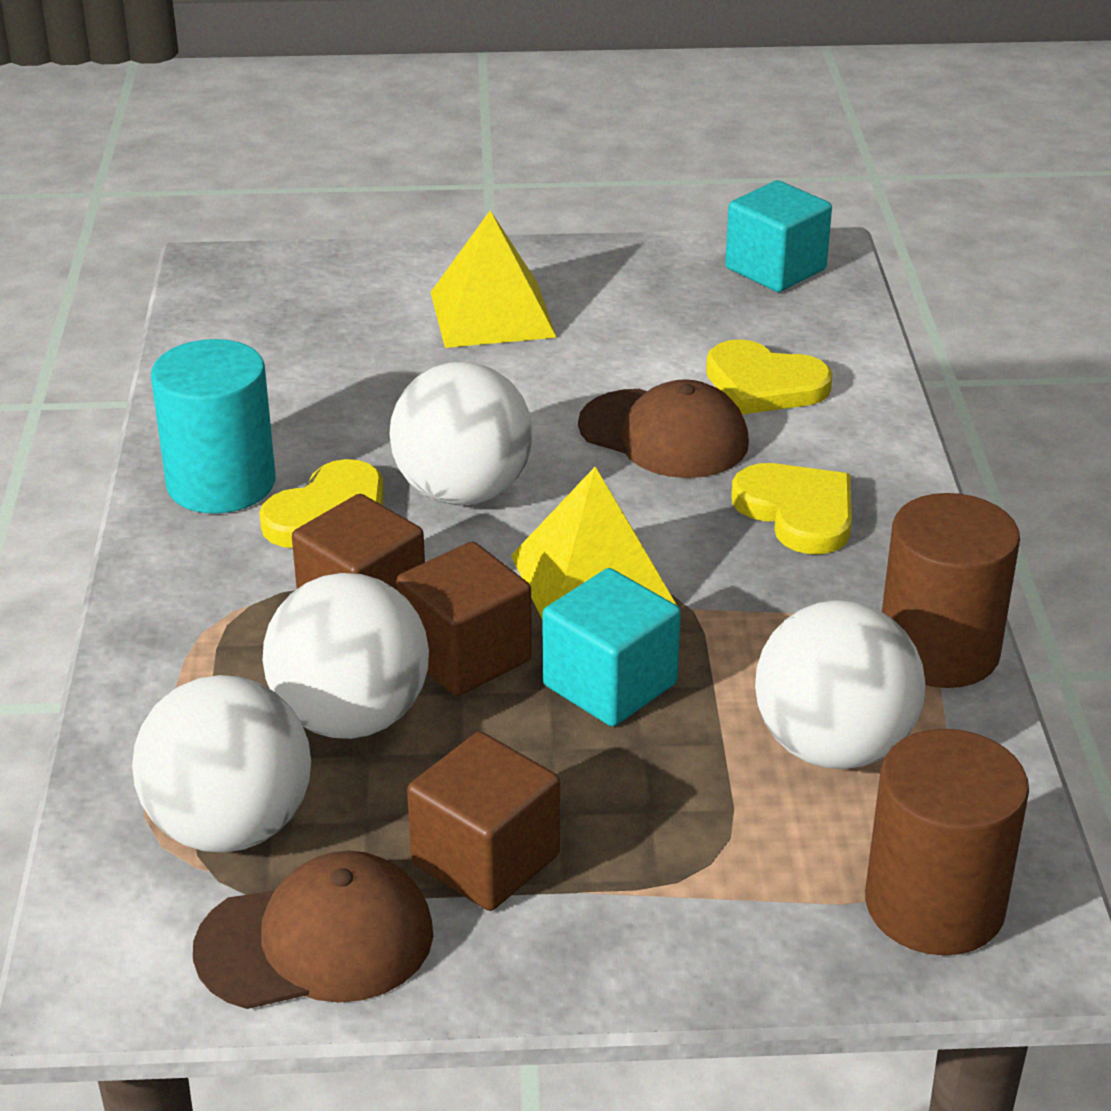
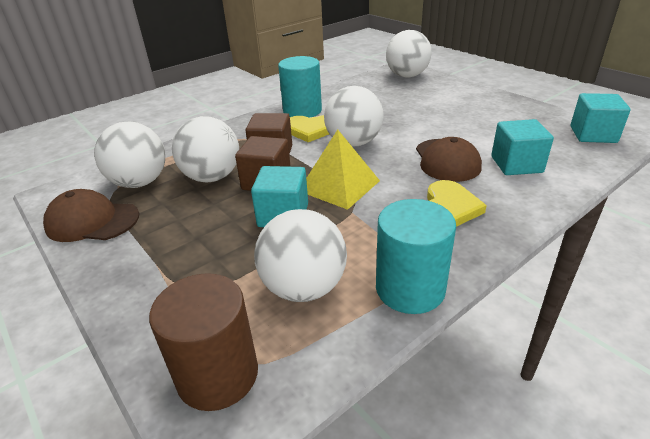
camera: 55 degrees right, 0 degrees up
brown cap [193,851,433,1009] -> brown cap turned 150 degrees clockwise [43,189,139,242]
brown cube [407,731,560,911] -> none
yellow pyramid [430,210,557,348] -> none
yellow heart [706,339,833,414] -> turquoise cube [491,119,554,175]
brown cylinder [882,493,1020,688] -> turquoise cylinder [376,199,456,314]
none -> white ball [386,30,432,77]

